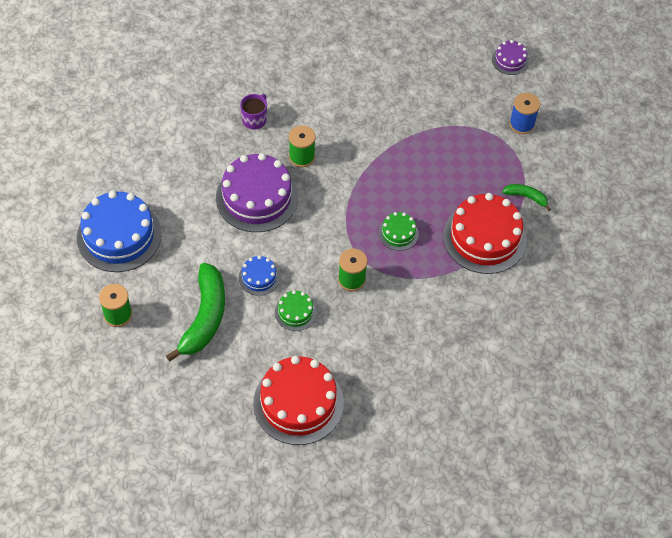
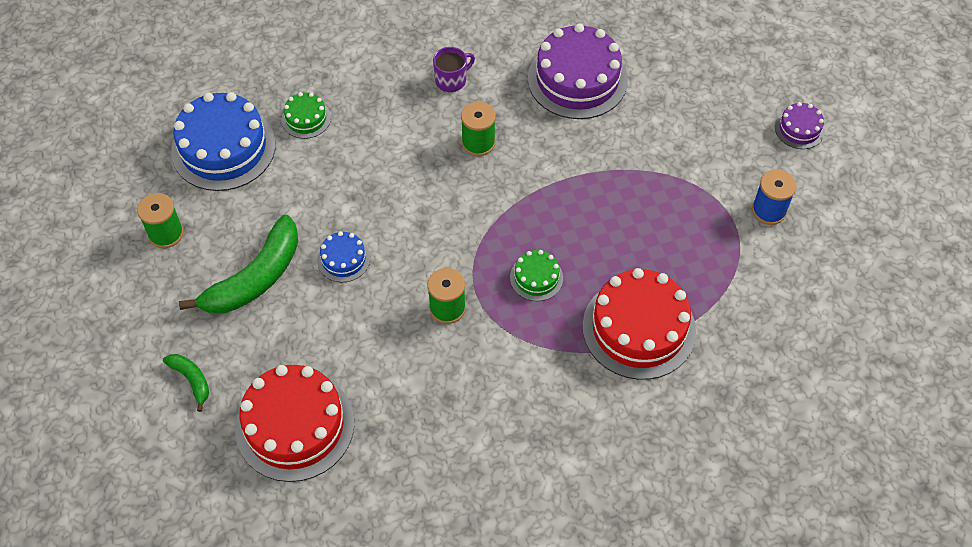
camera: 30 degrees right, 0 degrees up
purple cake [216,153,298,232] -> purple cake moved to [528,24,628,119]
green cake [275,290,317,331] -> green cake moved to [282,92,331,139]
green banana [502,184,551,211] -> green banana moved to [163,354,209,412]

